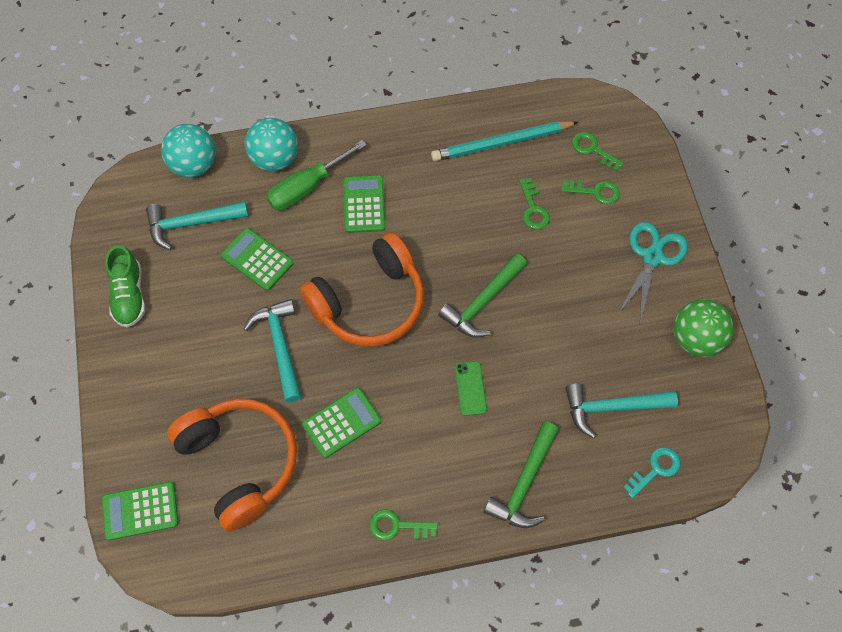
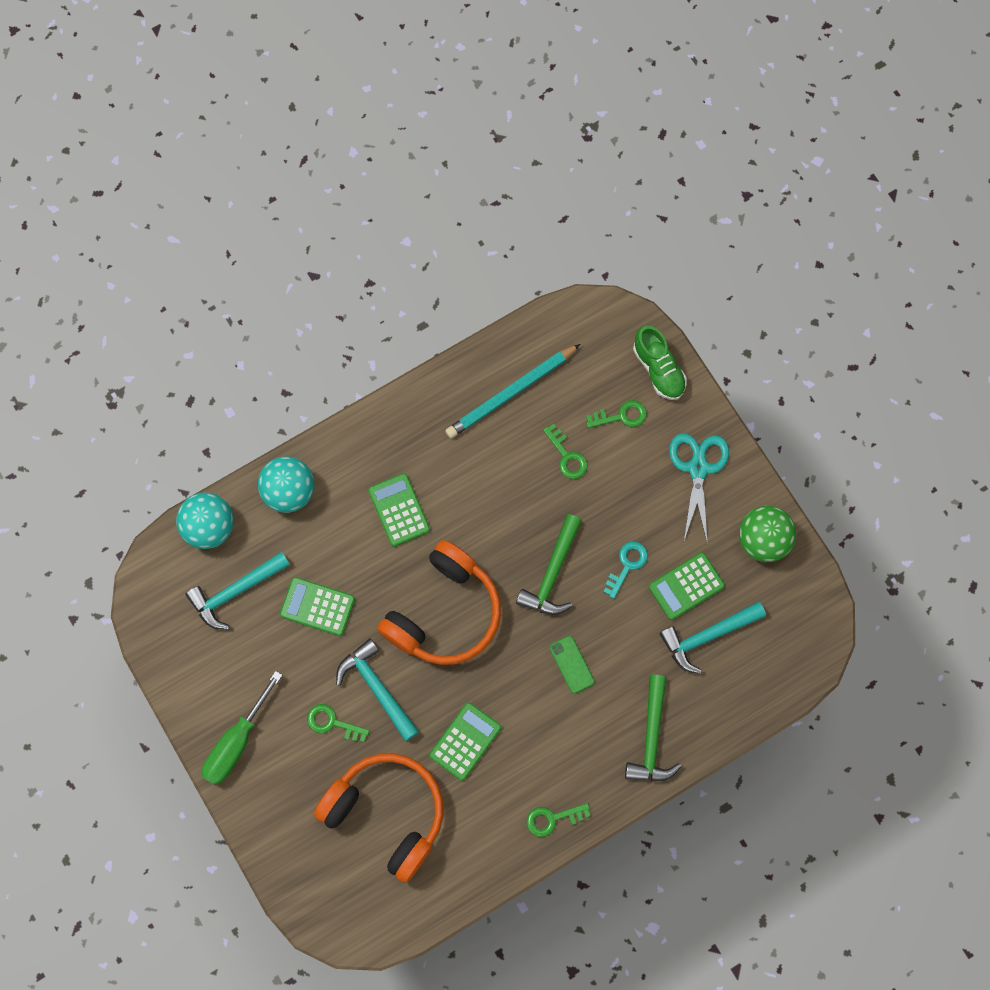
camera: 20 degrees left, 10 degrees up
green calculator [102,482,178,540] -> green calculator moved to [649,552,725,620]
green shoe [105,245,145,328] -> green shoe moved to [633,326,687,400]
green screwdriver [266,140,367,210] -> green screwdriver moved to [202,671,282,785]
green key [572,132,624,171] -> green key moved to [307,704,370,742]
turquoise key [623,447,680,498] -> turquoise key moved to [604,542,648,599]

